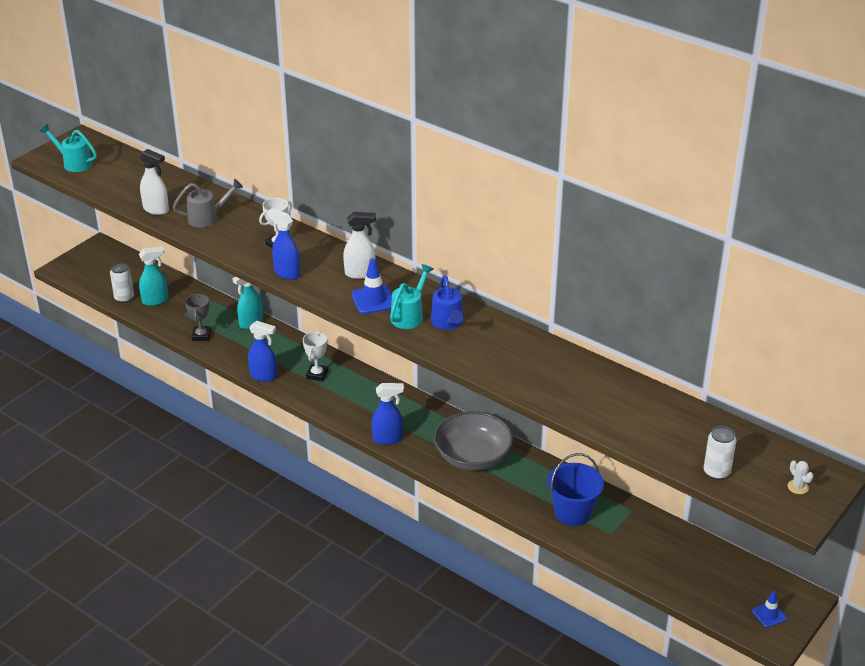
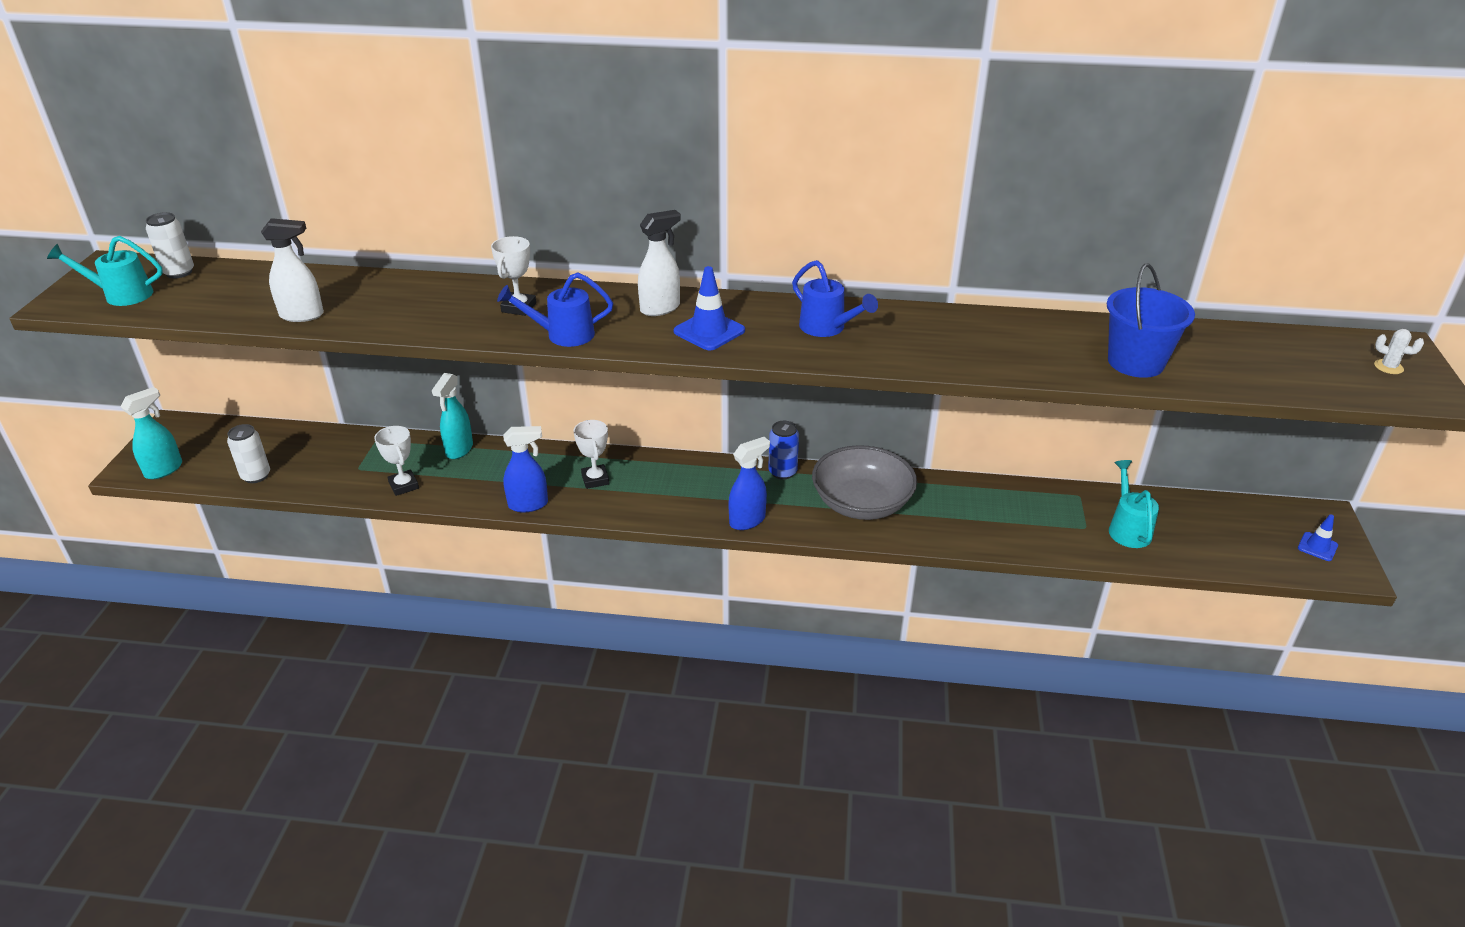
camera: 30 degrees left, 0 degrees up
turquoise spray bottle [139,246,168,306] -> turquoise spray bottle moved to [121,387,182,479]
grey watering can [173,179,243,228] -> none
grey trophy [185,294,211,341] -> white trophy [374,426,419,496]
blue spray bottle [267,208,300,280] -> blue watering can [497,273,613,347]
turquoise watering can [390,264,434,329] -> turquoise watering can moved to [1109,460,1159,548]
blue bucket [547,453,604,526] -> blue bucket moved to [1107,264,1195,378]
white can [704,426,736,480] -> white can moved to [146,212,194,279]
none -> blue can [768,421,799,480]

